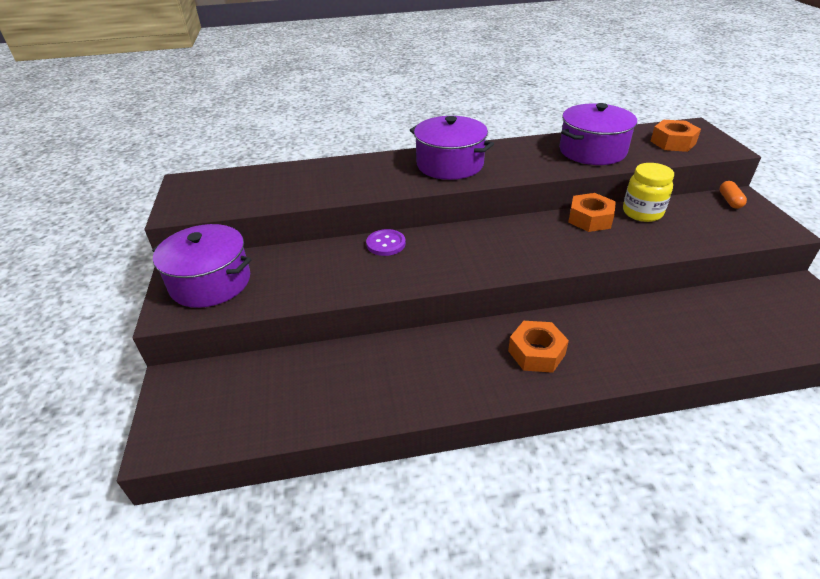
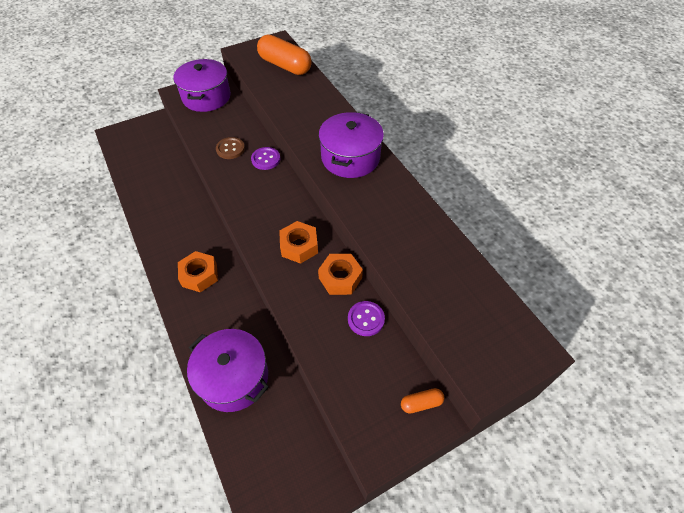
camera: 70 degrees right, 15 degrees up
purple pot [559,103,637,165] -> purple pot moved to [187,329,269,412]
yellow jar [623,163,674,222] -> purple button [348,301,385,336]
orange nut [651,120,701,152] -> orange nut moved to [279,221,318,264]
none -> brown button [216,137,245,159]
none -> orange capsule [257,35,312,75]

